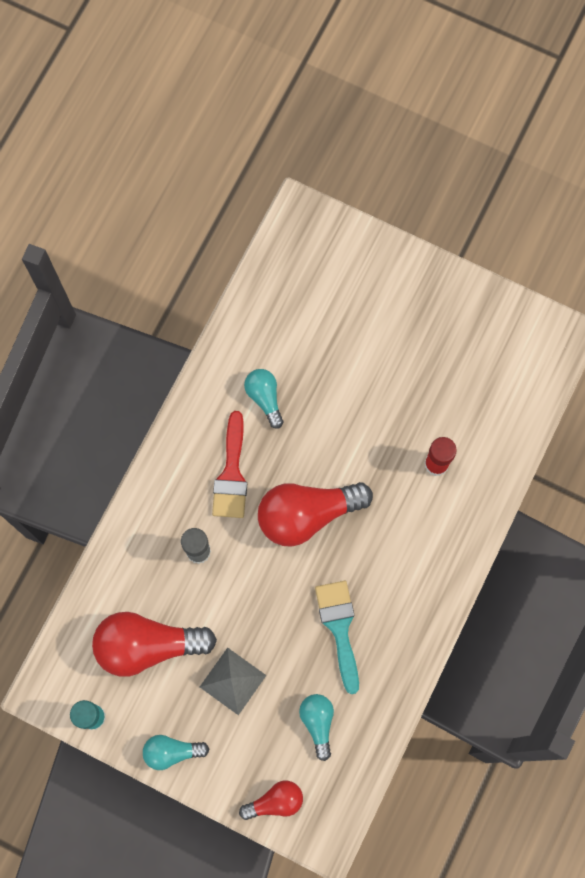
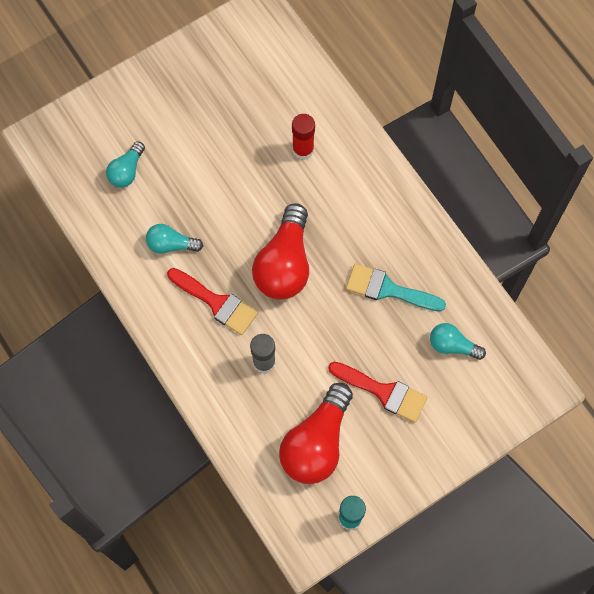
camera: 60 degrees left, 5 degrees down
turquoise light bulb [143,735,209,770] -> turquoise light bulb moved to [106,141,145,188]
grey pyramid [200,648,267,715] -> red brush [328,361,428,423]
red light bulb [239,781,303,820] -> none

